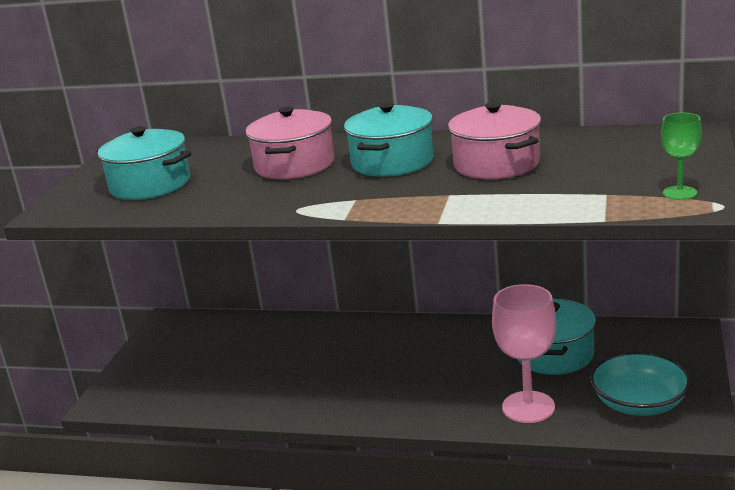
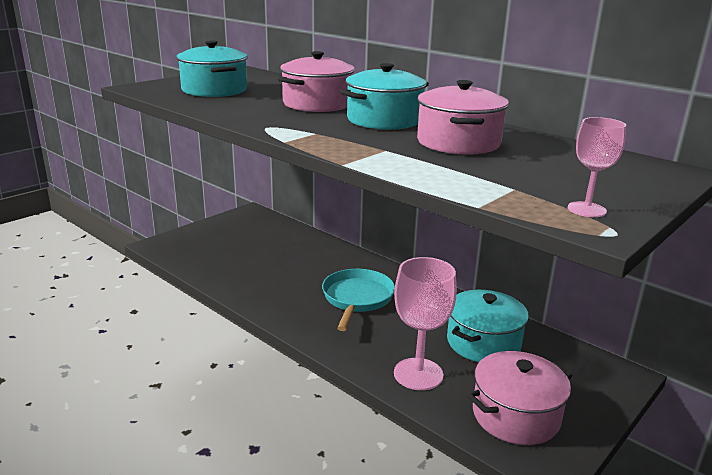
camera: 25 degrees right, 0 degrees up
turquoise bowl [590,351,691,416] -> pink pot [467,351,572,445]
green goblet [661,113,702,200] -> pink goblet [568,117,626,217]
none -> turquoise pan [322,269,395,331]

